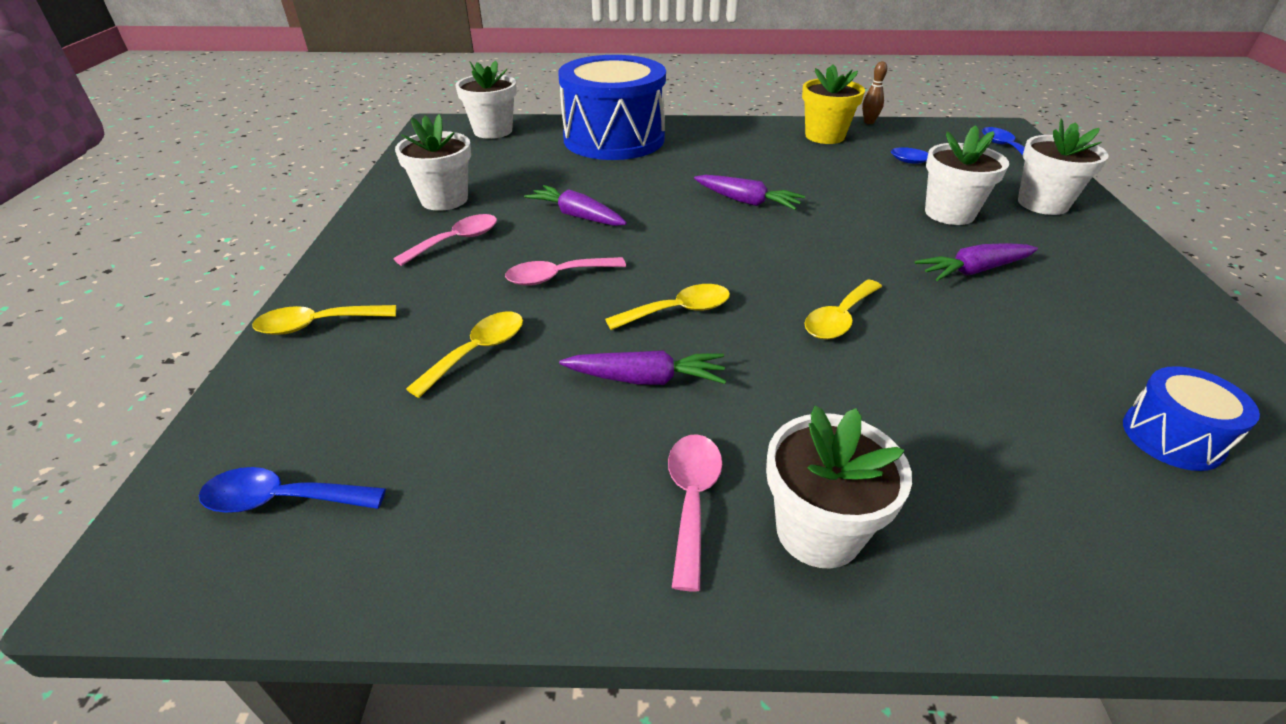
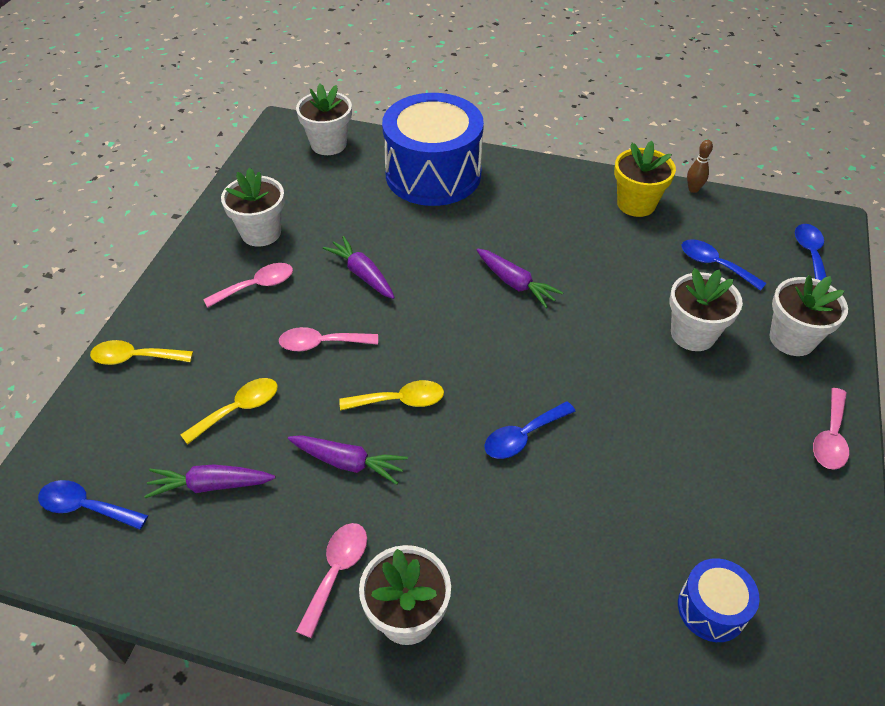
camera: 15 degrees right, 10 degrees up
yellow spoon [804,280,882,340] -> blue spoon [485,401,575,459]
purple carrot [915,243,1038,281] -> purple carrot moved to [144,464,275,498]
none -> pink spoon [813,388,849,470]

